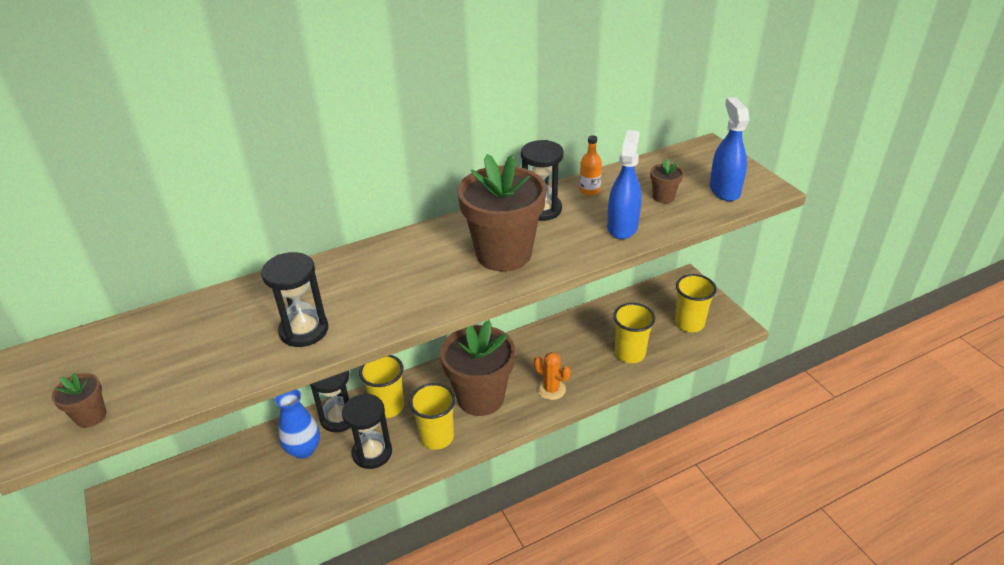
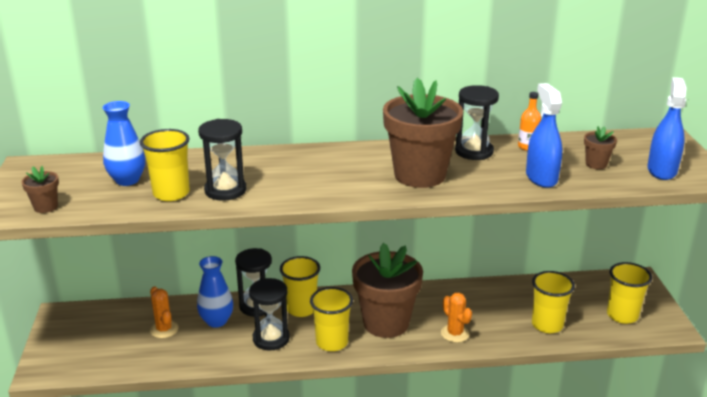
camera: 20 degrees right, 10 degrees down
blue spray bottle [607,130,642,239] -> blue spray bottle turned 45 degrees counterclockwise [526,83,562,188]
none -> blue vase [103,101,145,186]
none -> yellow cup [140,129,190,201]
none -> orange cactus [150,286,179,338]

